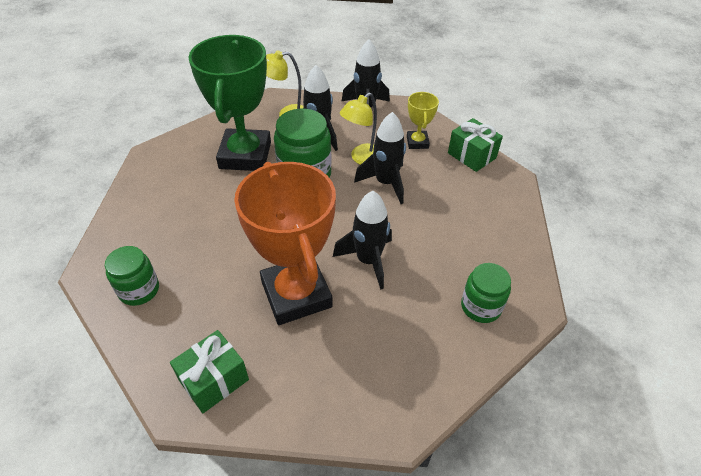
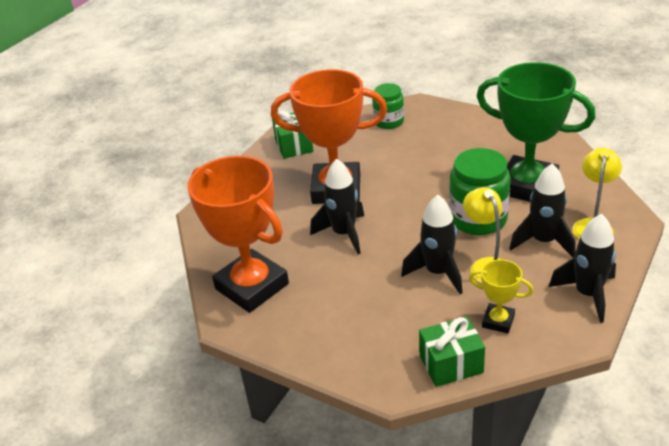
camera: 120 degrees right, 10 degrees down
green jar [461,263,511,323] -> orange trophy [187,156,289,313]

